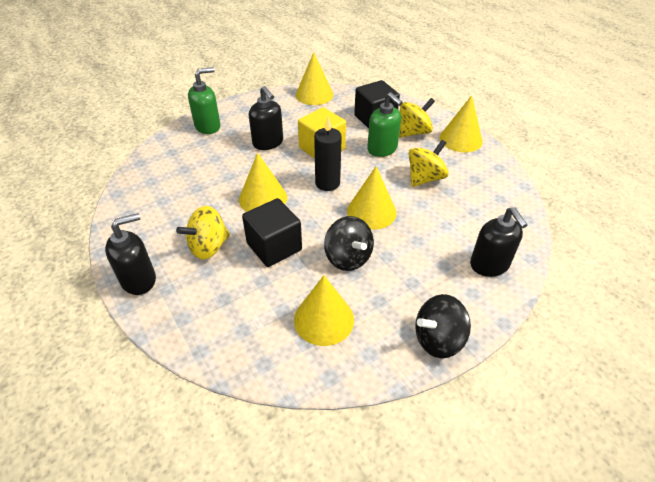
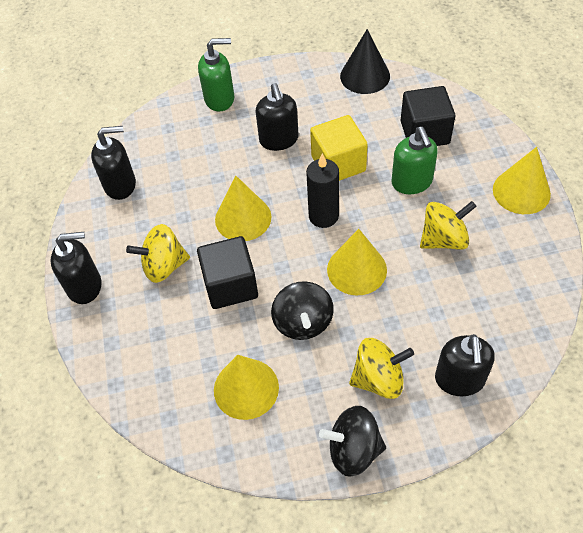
camera: 25 degrees right, 10 degrees up
yellow cone [296,52,334,105] -> black cone [340,29,390,94]
yellow spinning top [399,98,435,137] -> yellow spinning top moved to [349,338,414,399]
none -> black soap dispenser [91,126,136,200]

